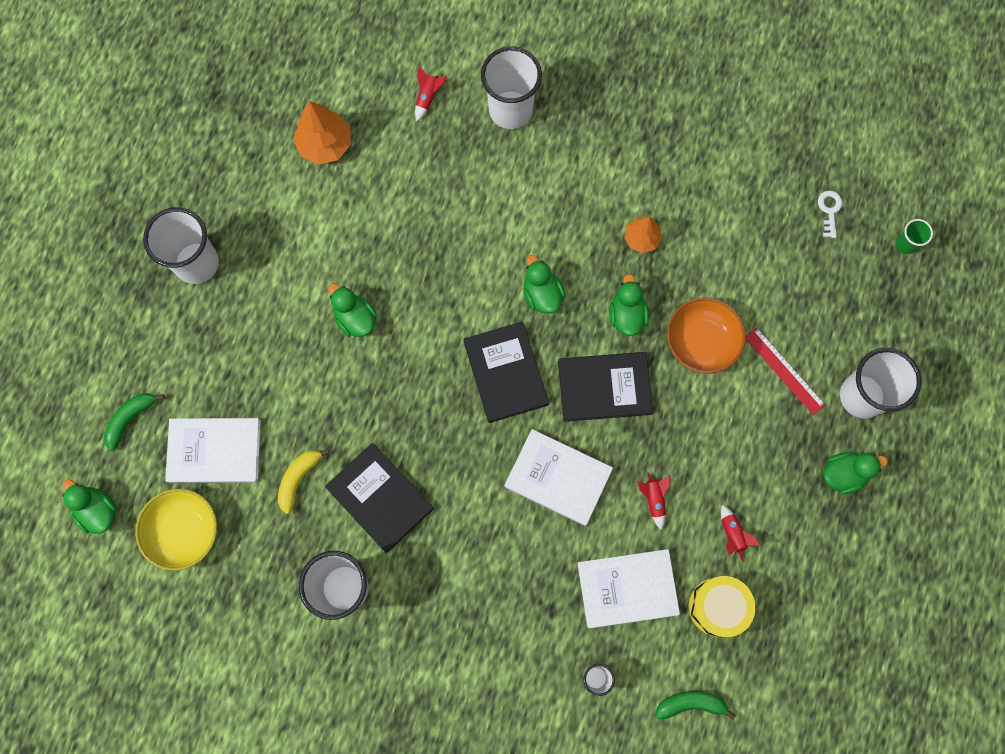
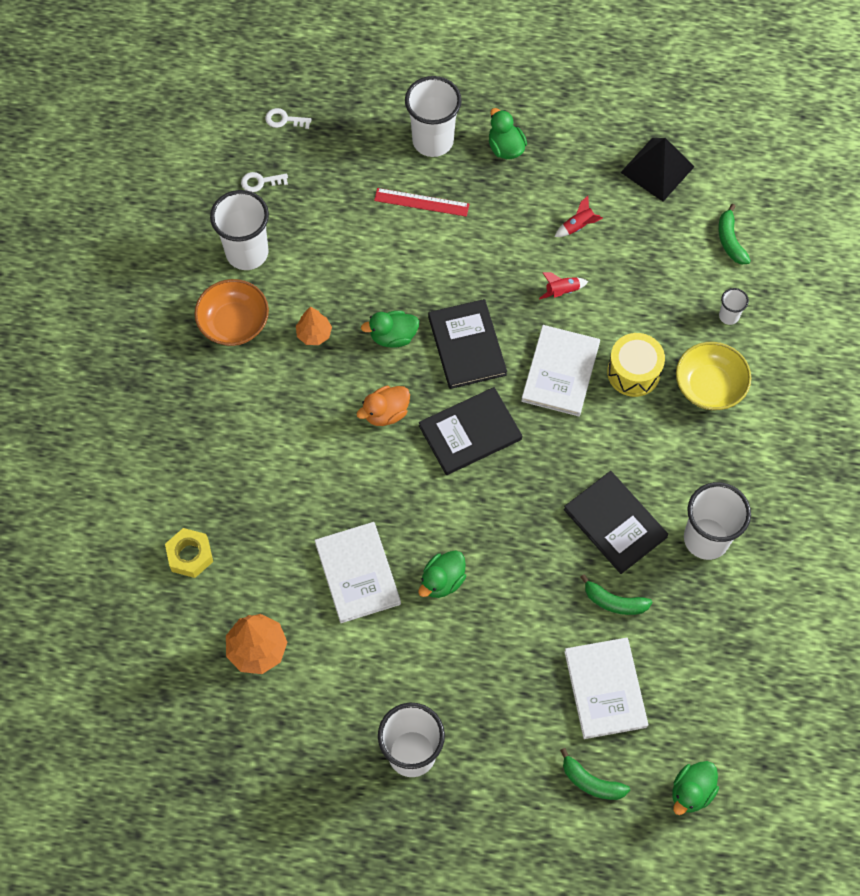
camera: 100 degrees left, 10 degrees down
yellow bowl [135,489,217,571] -> yellow bowl moved to [676,342,751,410]
yellow banana [278,449,330,514] -> green banana [581,574,653,615]
black book [325,443,434,553] -> black book turned 75 degrees counterclockwise [564,471,668,574]
red rocket [415,66,447,121] -> yellow nut [165,528,213,578]
white cup [481,46,542,129] -> white cup moved to [210,190,269,270]
green duck [523,255,565,314] -> orange duck [357,386,410,426]
white book [577,549,680,628] -> white book moved to [315,522,401,623]
orange bowl [667,298,746,374] -> orange bowl moved to [194,279,269,346]
yellow drum [689,576,755,637] -> yellow drum moved to [607,333,665,397]
red ruler [746,327,825,415] -> red ruler turned 60 degrees clockwise [374,188,469,217]
green cup [896,219,933,254] -> white key [265,108,312,129]
none -> black pyramid [620,138,695,201]

